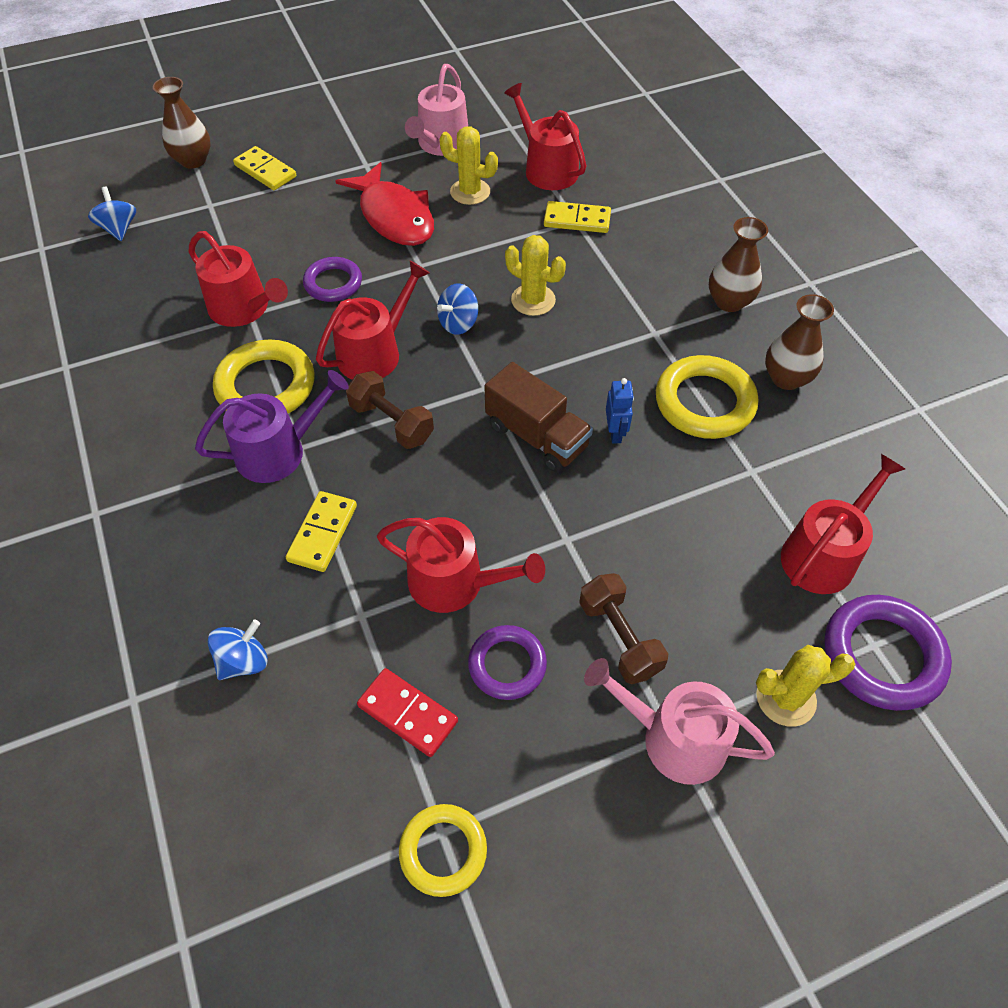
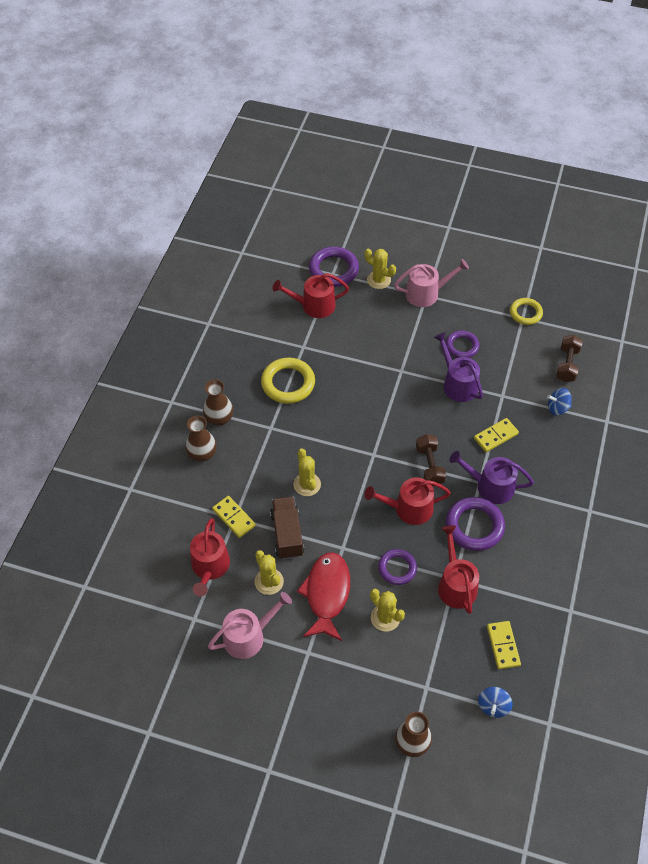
camera: 140 degrees left, 0 degrees up
yellow ring [213,339,315,414] -> purple ring [446,497,505,551]
yellow domino [233,146,296,190] -> yellow domino moved to [487,621,521,669]
red domino [357,668,458,757] -> none
red watering can [377,517,545,613] -> purple watering can [434,332,483,402]
blue spinning top [437,283,478,335] -> none
brown truck [484,362,593,472] -> brown truck moved to [270,496,304,559]
brown dumbbell [579,573,668,684] -> brown dumbbell moved to [556,335,583,382]
pink watering can [584,658,775,785] -> pink watering can turned 75 degrees counterclockwise [394,259,469,307]
blue robot [606,378,634,444] -> none
brown vase [765,294,834,390] -> brown vase moved to [185,416,217,462]
none -> yellow cactus [370,589,405,632]

